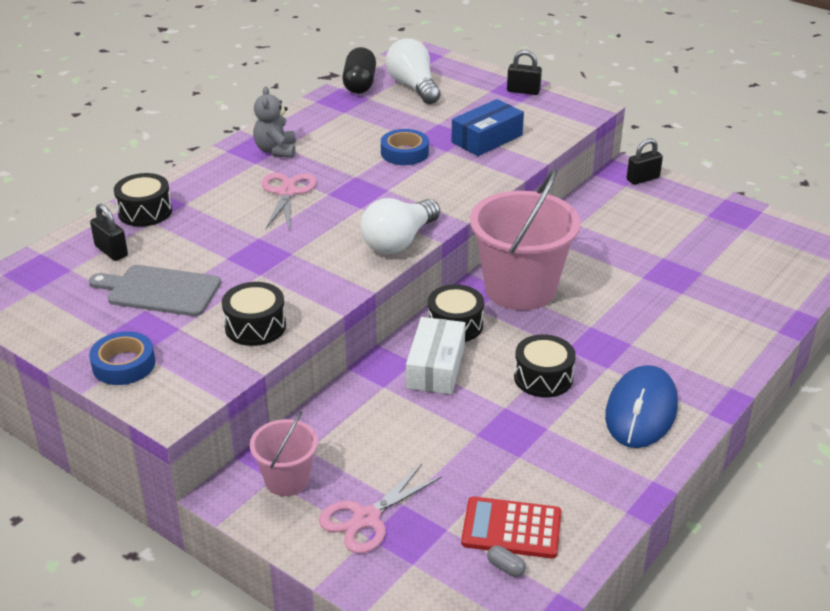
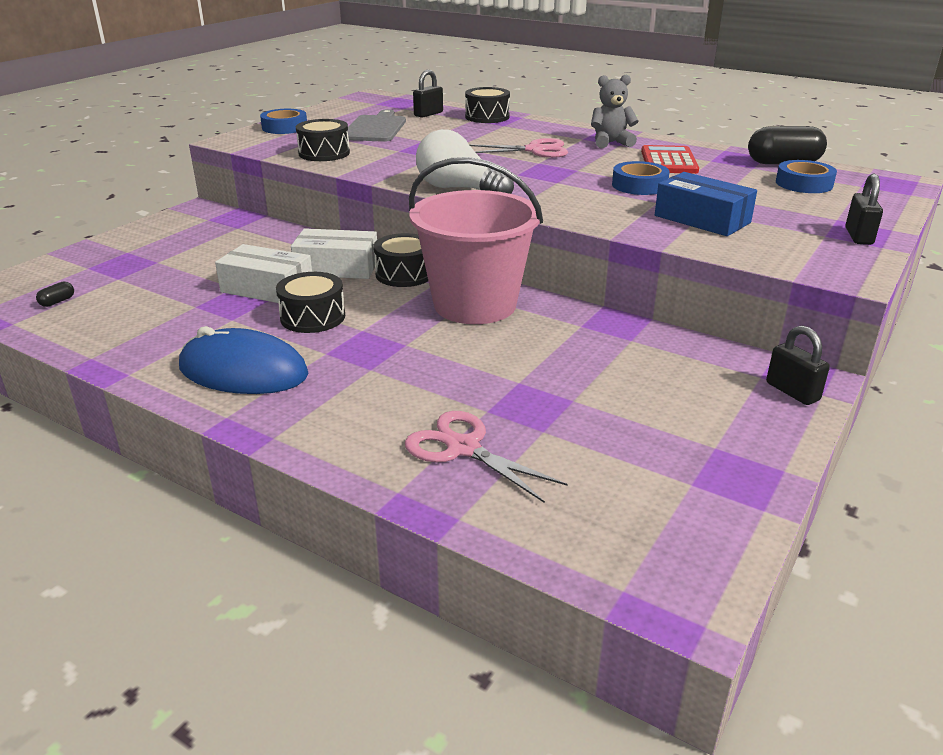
camera: 85 degrees right, 5 degrees down
pink bucket [250,411,318,496] -> none
pink scissors [319,464,442,554] -> pink scissors moved to [405,411,567,503]
white light bulb [386,38,441,104] -> blue tape [776,160,837,193]
red calculator [461,496,561,559] -> red calculator moved to [641,145,699,174]
grey capsule [487,545,526,577] -> black capsule [36,282,74,307]
none -> white box [215,244,312,303]

